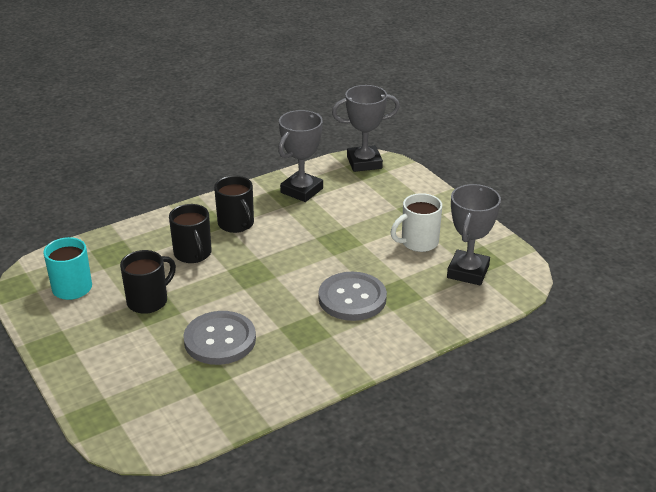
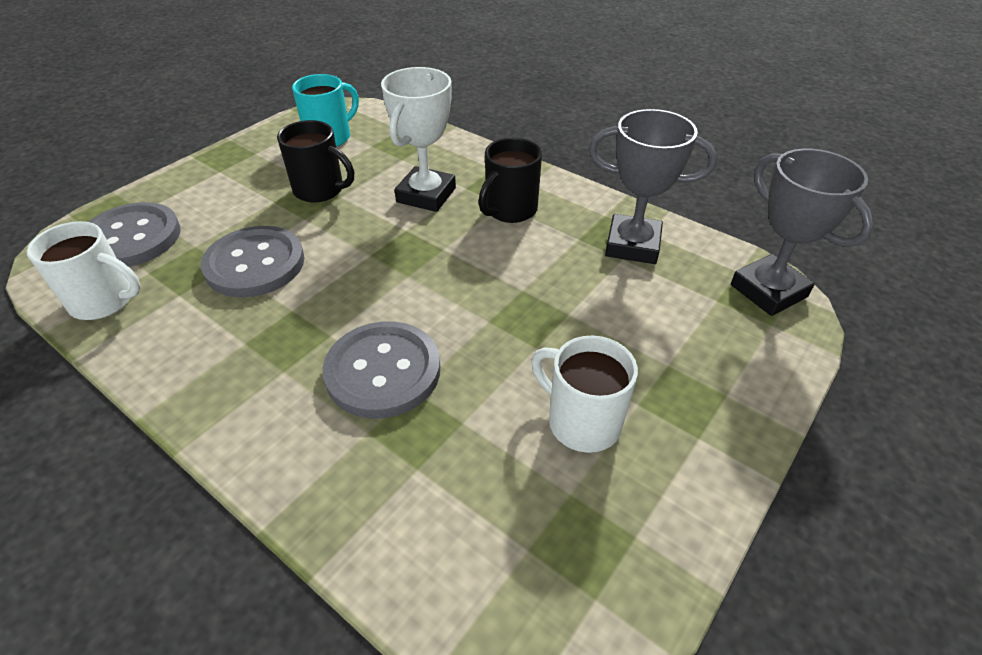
camera: 70 degrees right, 10 degrees up
black mug [169,204,212,263] -> white trophy [381,67,456,212]
grey trophy [447,184,501,285] -> none
none -> white mug [26,221,141,320]
none -> grey button [89,202,181,267]

